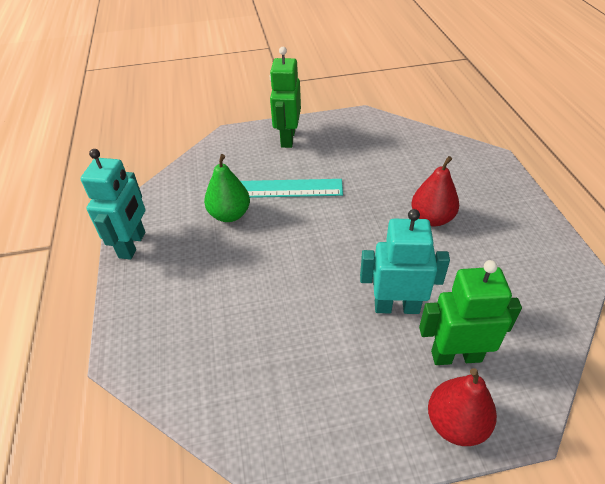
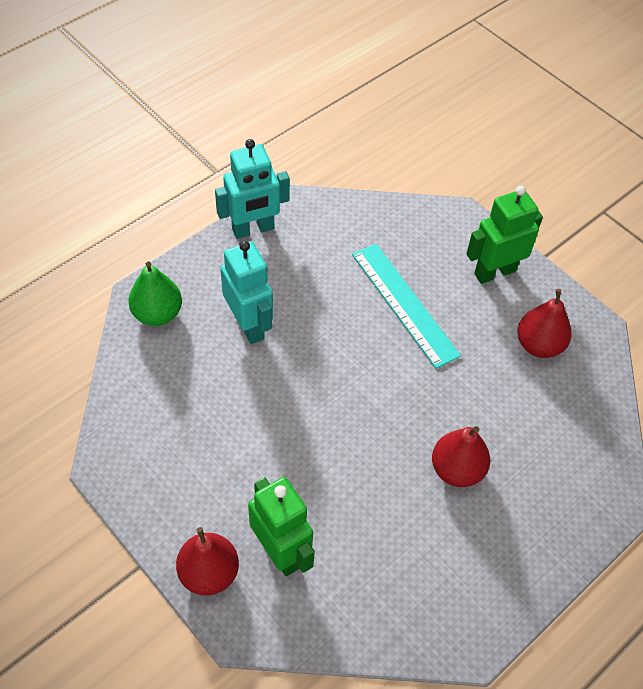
camera: 55 degrees right, 10 degrees up
green pear [204,154,250,222] -> green pear moved to [128,261,182,326]
turquoise robot [360,209,450,314] -> turquoise robot moved to [220,241,273,344]
none -> red pear [518,289,571,358]

